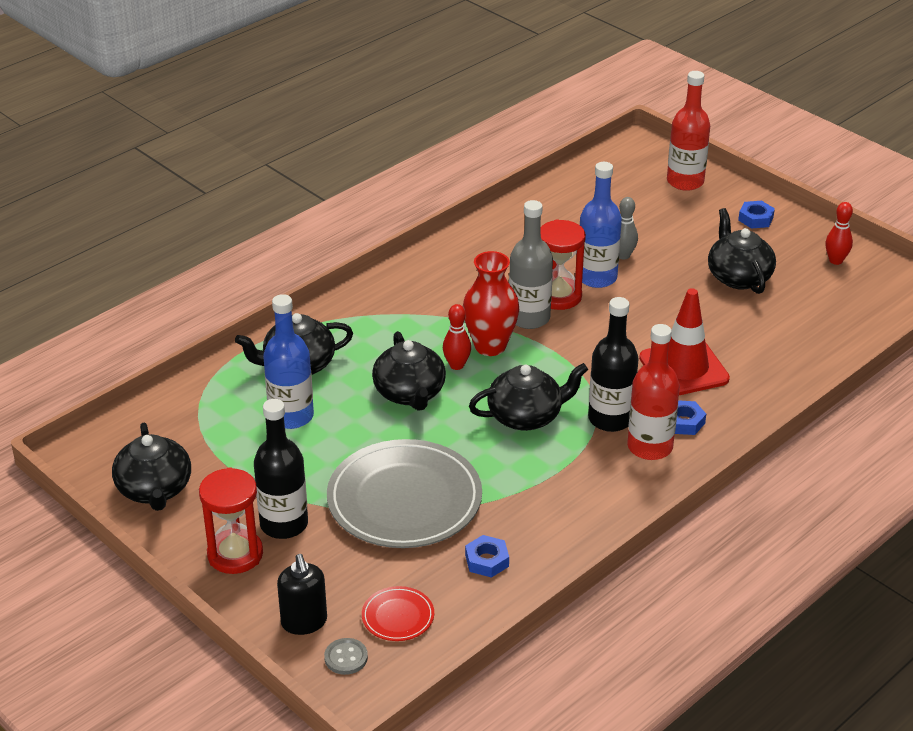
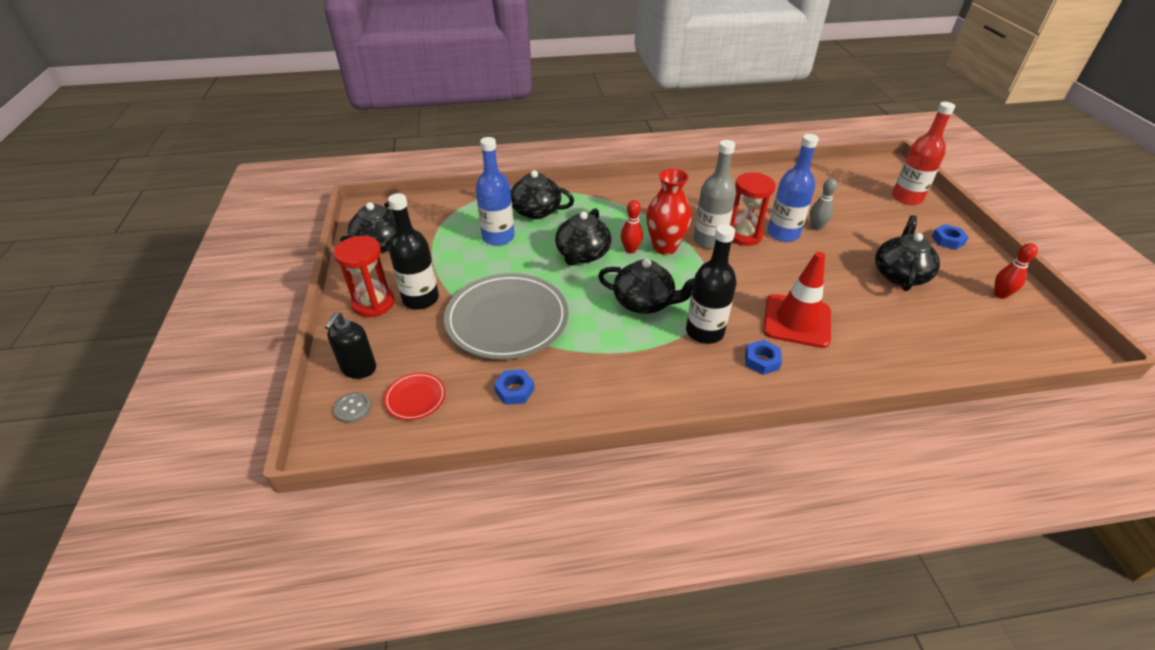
camera: 35 degrees right, 5 degrees up
red bottle [627,324,680,460] -> none

